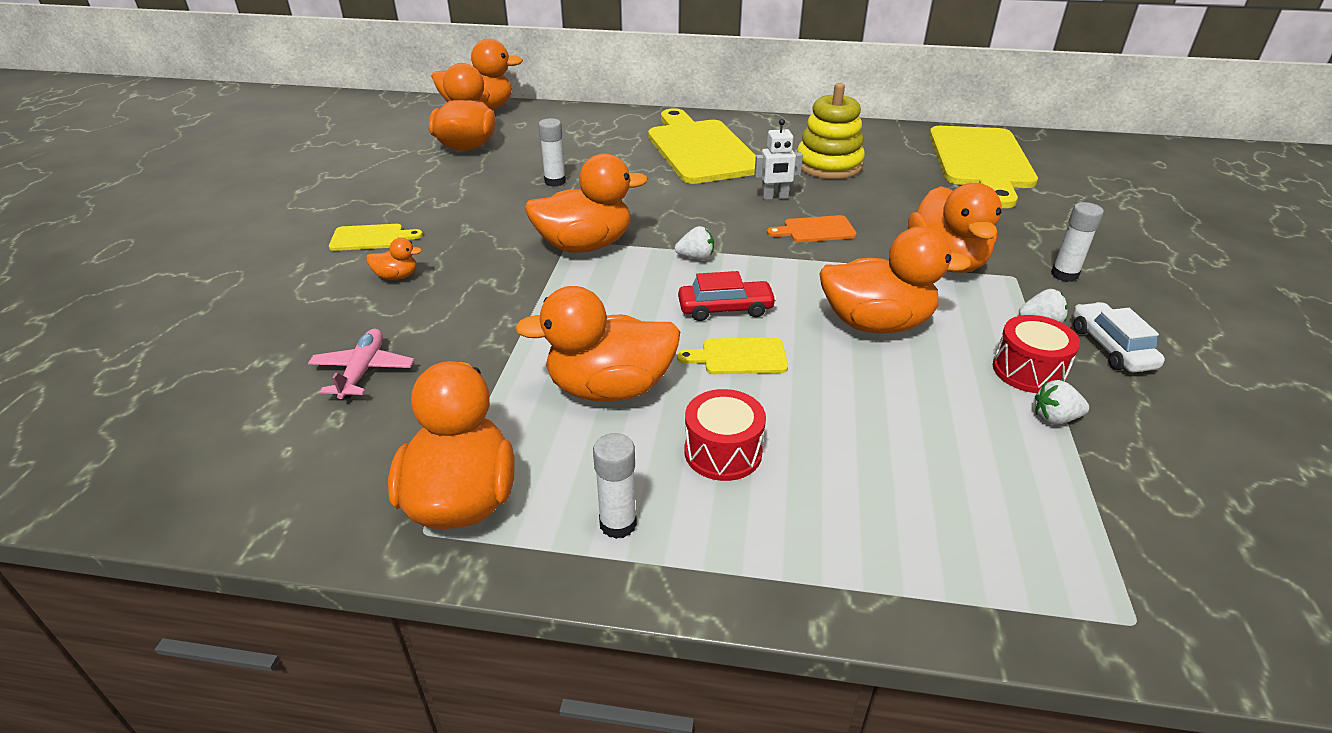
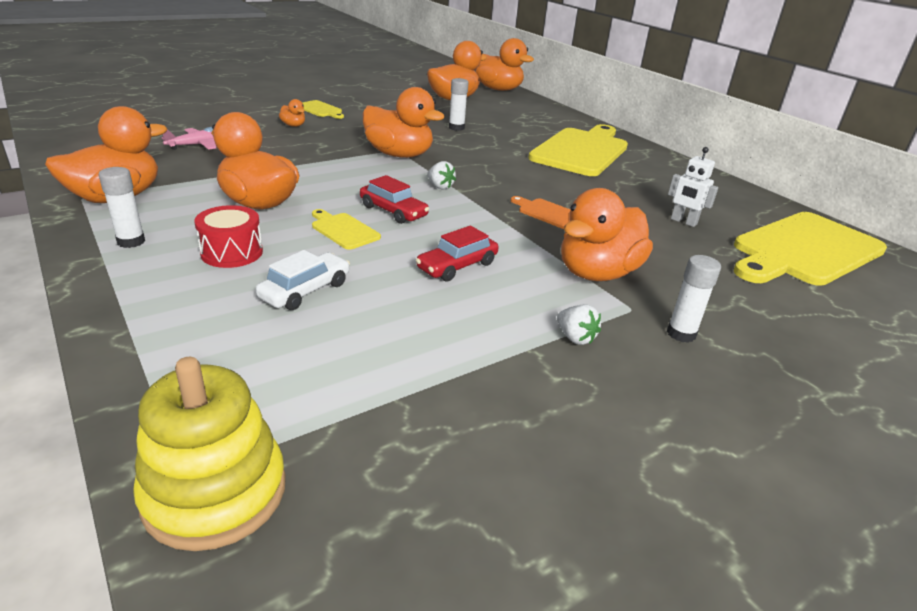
camera: 45 degrees right, 5 degrees down
white robot [754,119,803,200] -> white robot moved to [668,147,718,227]
yellow stacking toy [797,83,865,179] -> yellow stacking toy moved to [133,357,286,551]
orange duck [820,227,971,333] -> red car [416,226,499,281]
red drum [993,315,1080,393] -> none
white strawberry [1035,380,1089,424] -> none
white car [1073,302,1165,373] -> white car moved to [255,250,350,310]

